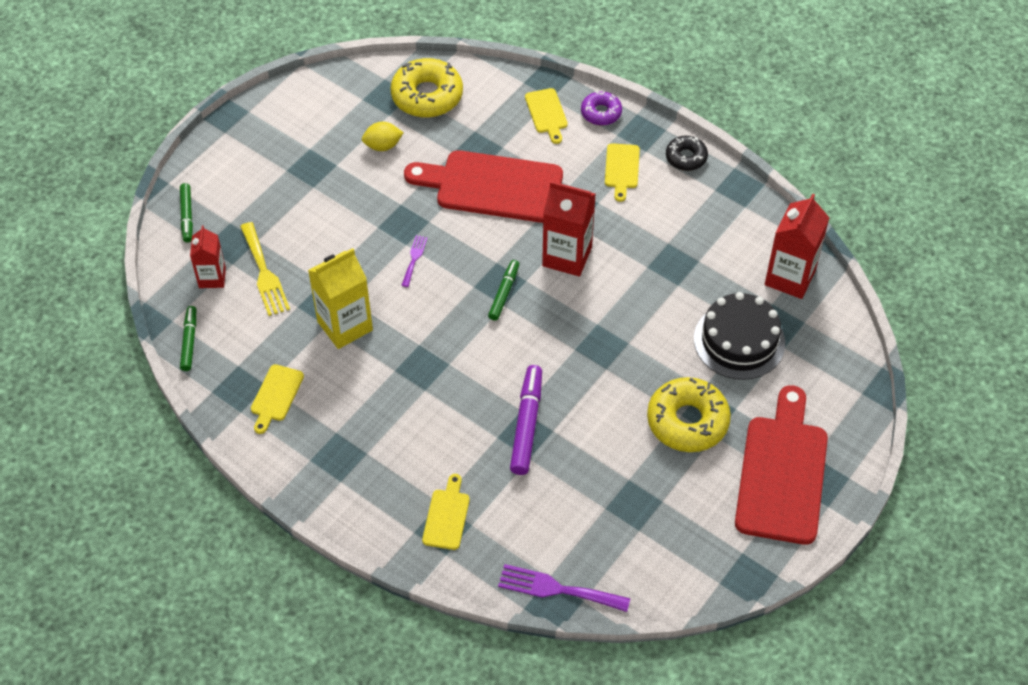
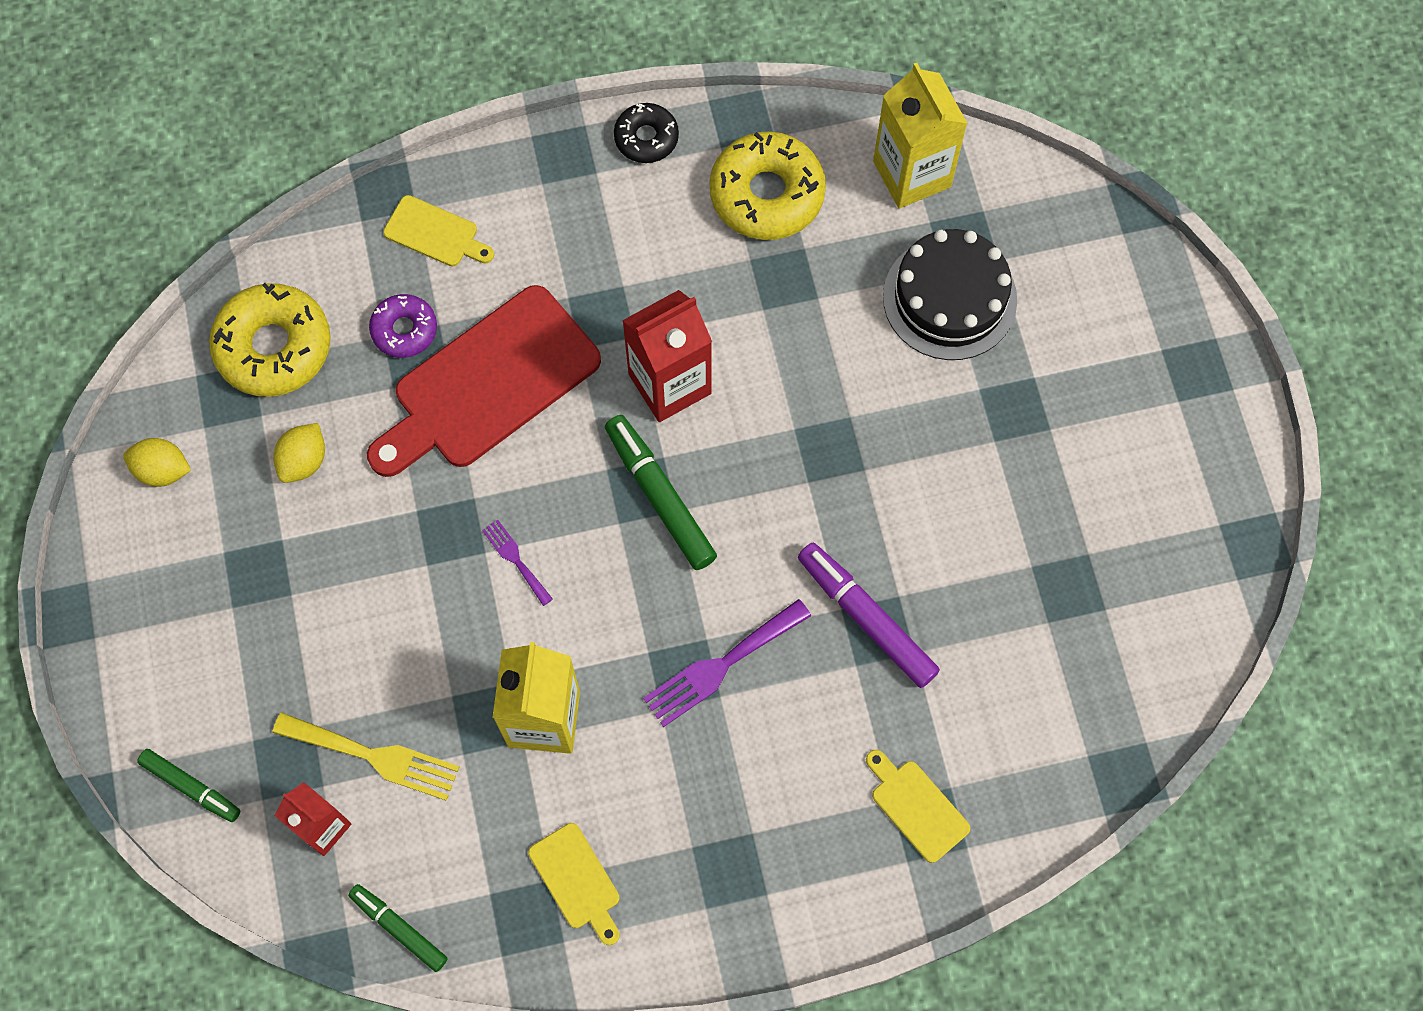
camera: 50 degrees left, 15 degrees up
green marker [488,260,519,321] -> green marker [605,415,717,570], size x1.60
purple fork [498,564,630,612] -> purple fork moved to [643,599,811,727]
purple donut [581,91,622,125] -> purple donut moved to [369,294,437,358]
yellow cutting board [605,143,640,202] -> none
yellow donut [647,377,731,452] -> yellow donut moved to [710,131,826,240]
red cutting board [735,385,828,545] -> none
red carton [765,194,829,299] -> yellow carton [873,63,968,208]
none -> yellow lemon [123,438,191,487]

